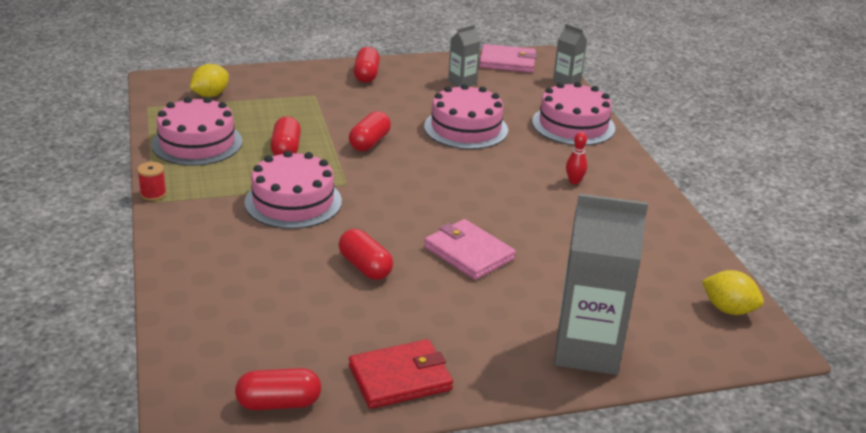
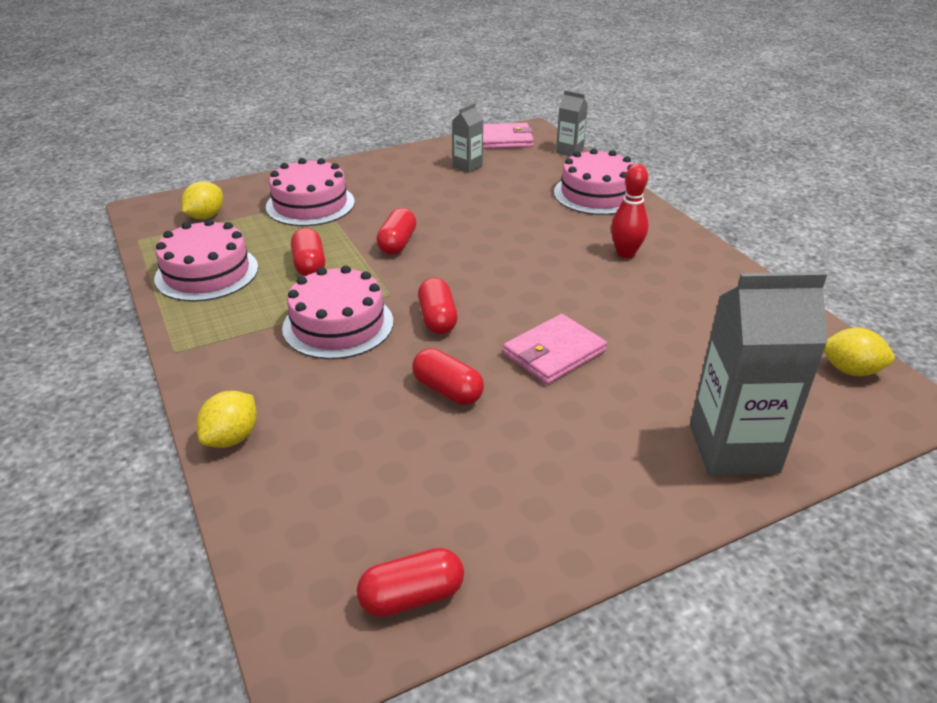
camera: 10 degrees left, 5 degrees up
red spool [137,162,167,201] -> none
red wallet [349,339,453,409] -> none
red capsule [354,47,380,83] -> red capsule moved to [418,278,458,334]
pink cake [424,84,508,149] -> pink cake moved to [266,158,355,226]
pink wallet [424,219,516,280] -> pink wallet turned 75 degrees counterclockwise [503,314,607,384]
red bowling pin [566,132,587,184] -> red bowling pin [611,164,649,258], size x1.61
none -> yellow lemon [196,391,257,448]

